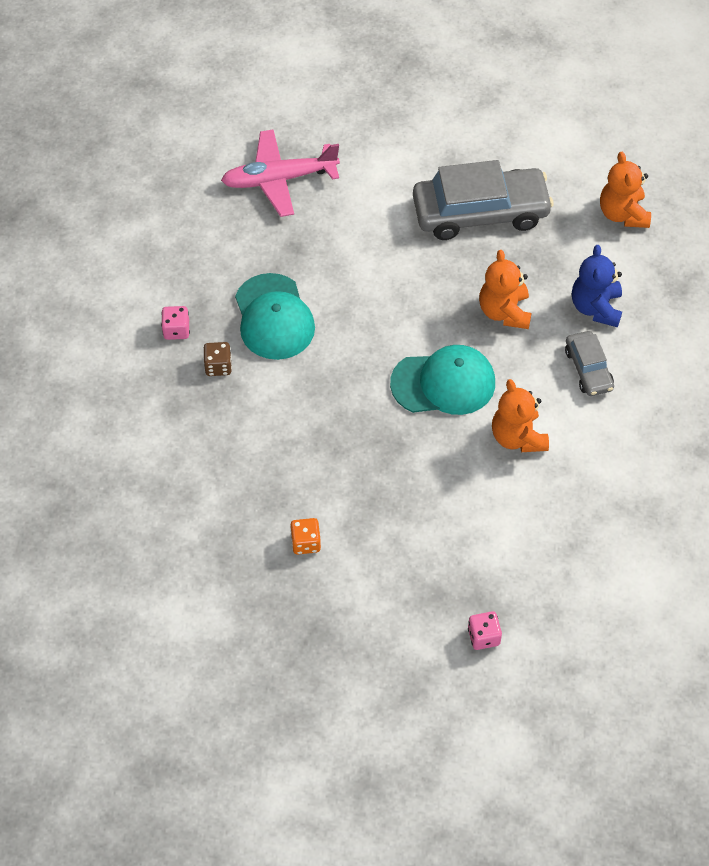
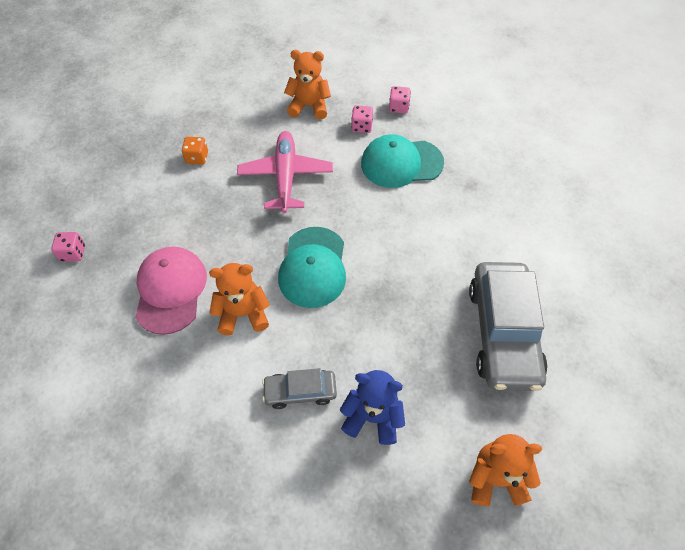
camera: 100 degrees right, 0 degrees up
brown dice [204,342,232,376] -> pink dice [351,105,373,133]
pink plane [221,129,340,217] -> pink plane moved to [237,131,333,213]
orange teddy bear [479,250,531,329] -> orange teddy bear moved to [284,50,331,120]
none -> pink cap [135,247,207,335]

